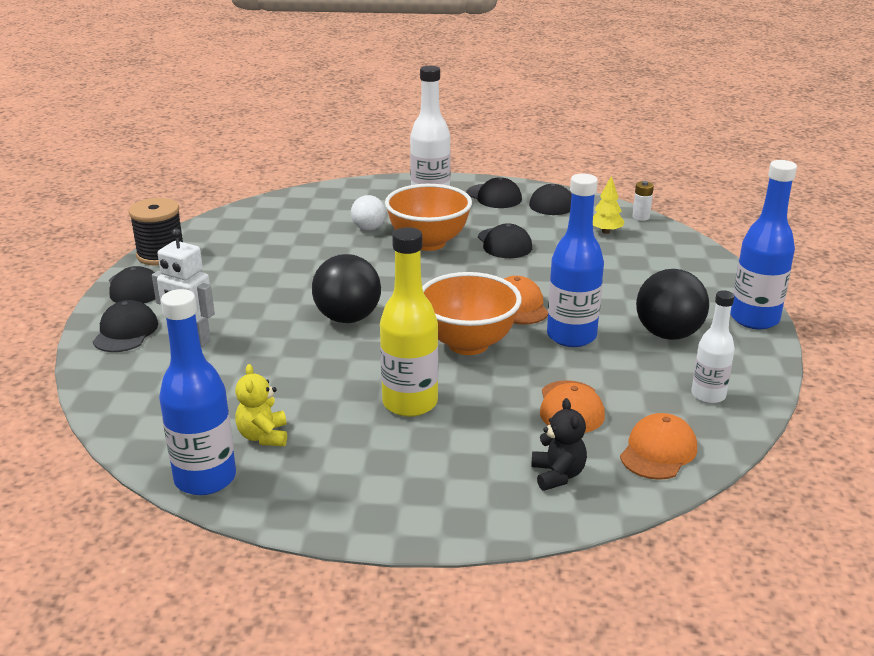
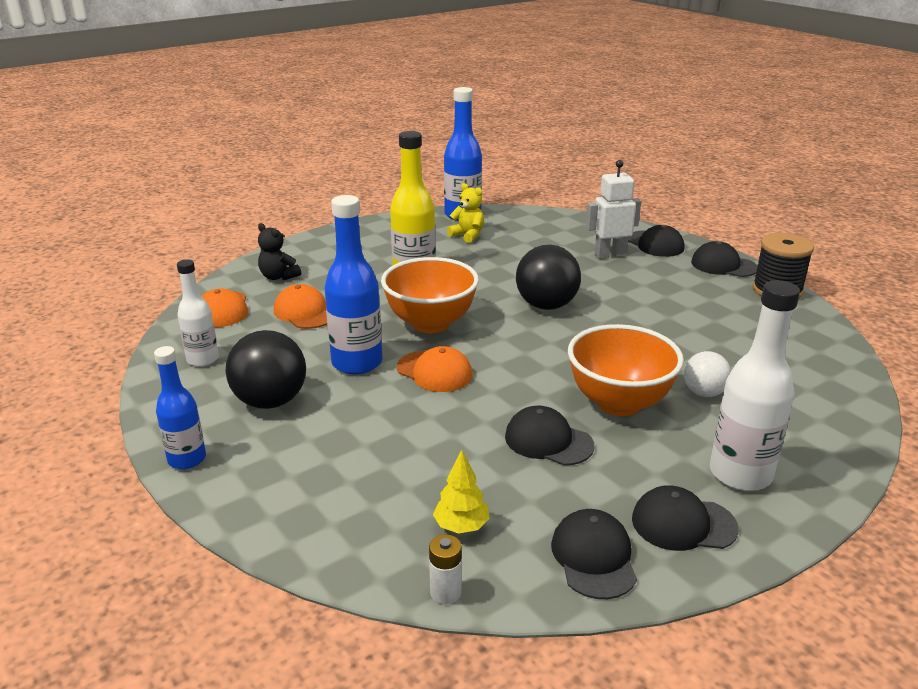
camera: 140 degrees right, 0 degrees up
blue bottle [730,160,797,329] -> blue bottle [154,346,206,469], size x0.62

